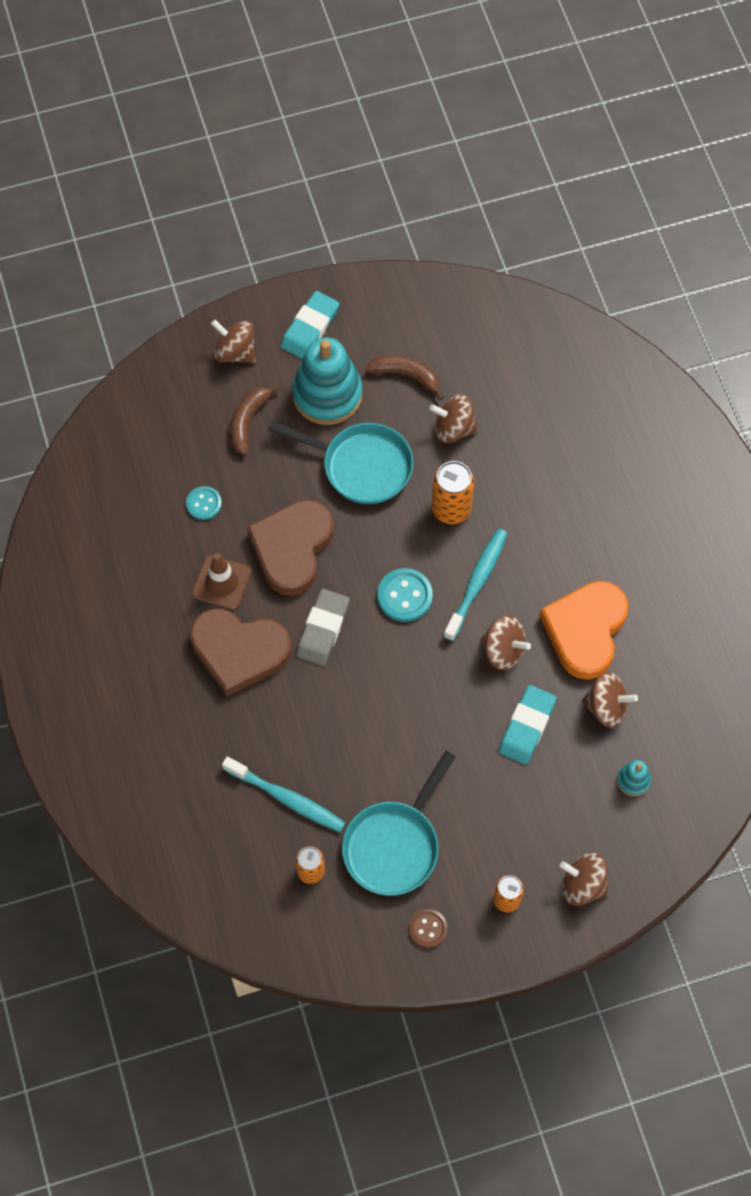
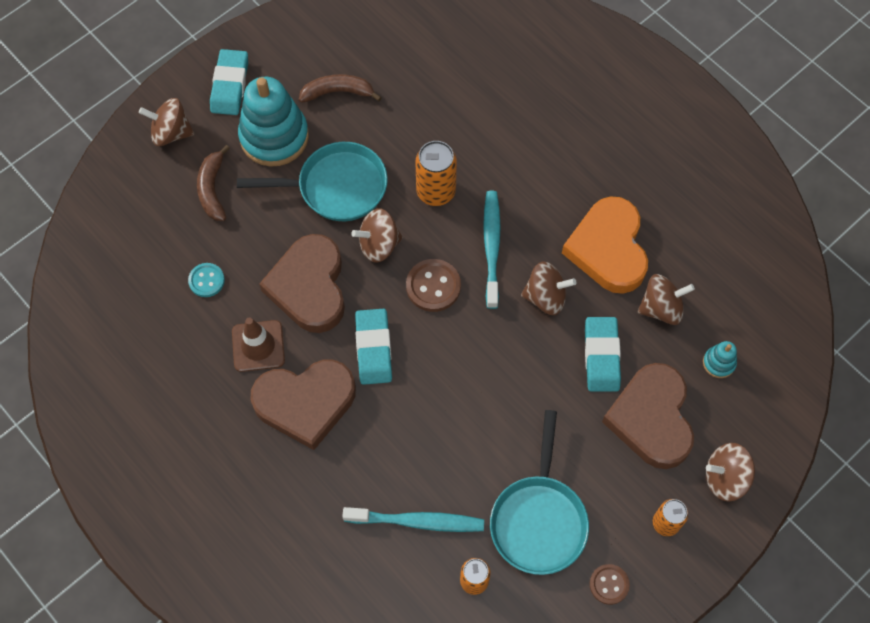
camera: 25 degrees left, 0 degrees up
grey eraser [296,589,350,666] -> turquoise eraser [355,309,392,385]
turquoise button [378,568,433,622] -> brown button [406,259,461,312]
brown spinning top [429,394,478,443] -> brown spinning top moved to [351,209,403,263]
none -> brown heart [602,363,694,469]

